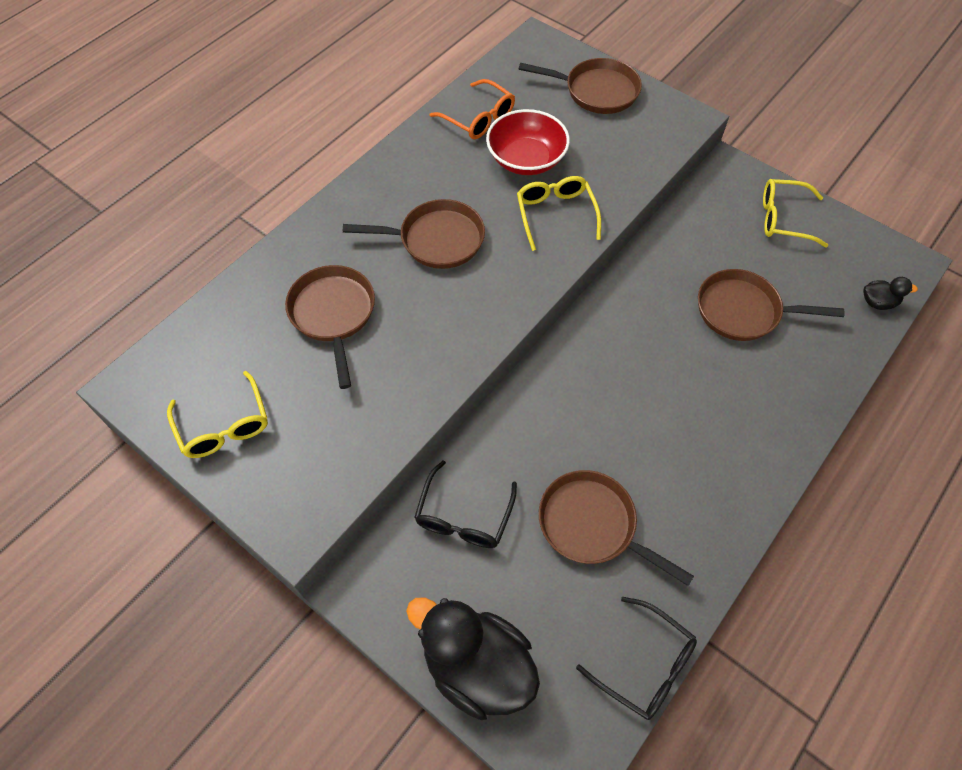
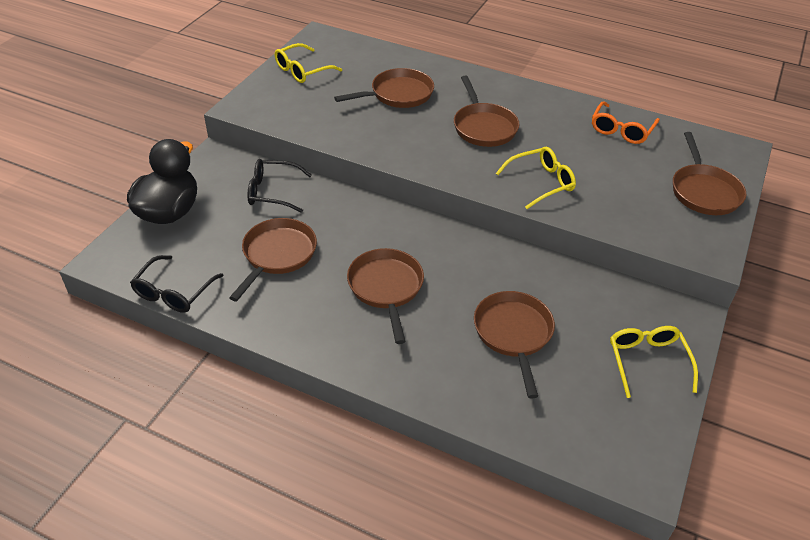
camera: 75 degrees right, 15 degrees down
red bowl [486,109,570,175] -> none
black duck [863,277,918,310] -> none
none -> brown pan [347,248,424,344]

